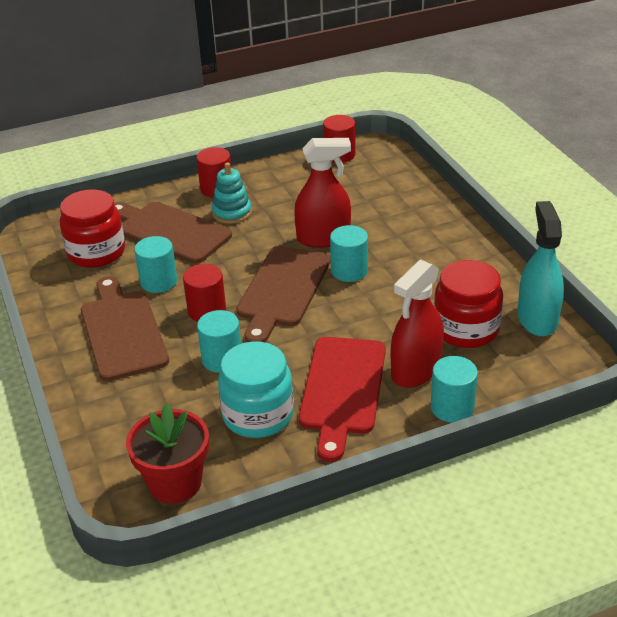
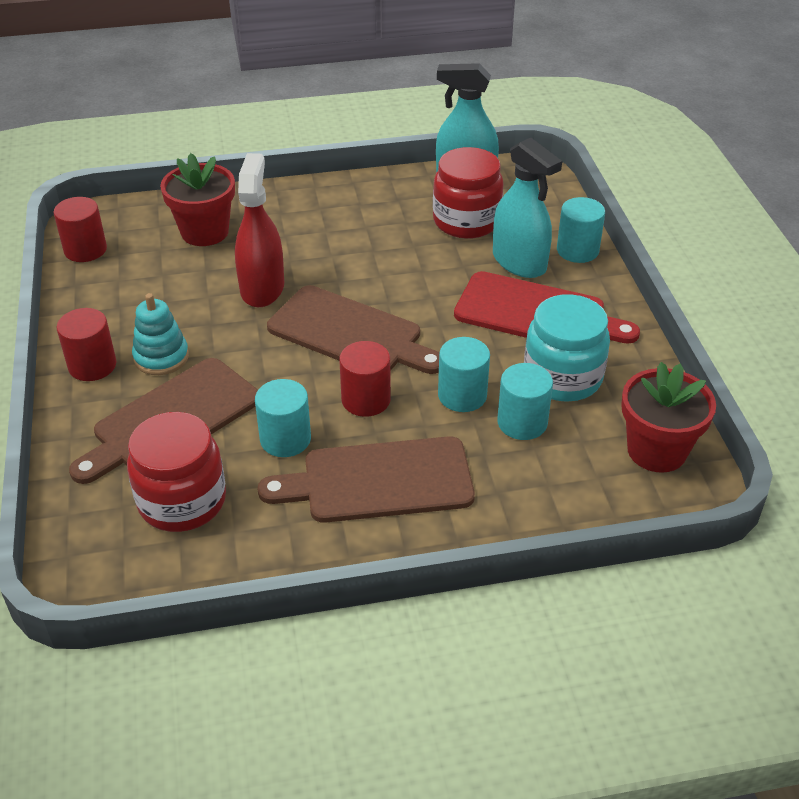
camera: 80 degrees left, 5 degrees up
turquoise cylinder [330,225,368,282] -> turquoise cylinder moved to [497,363,553,440]
red spray bottle [391,259,444,388] -> turquoise spray bottle [493,138,562,278]
none -> red flower pot [160,153,235,246]

